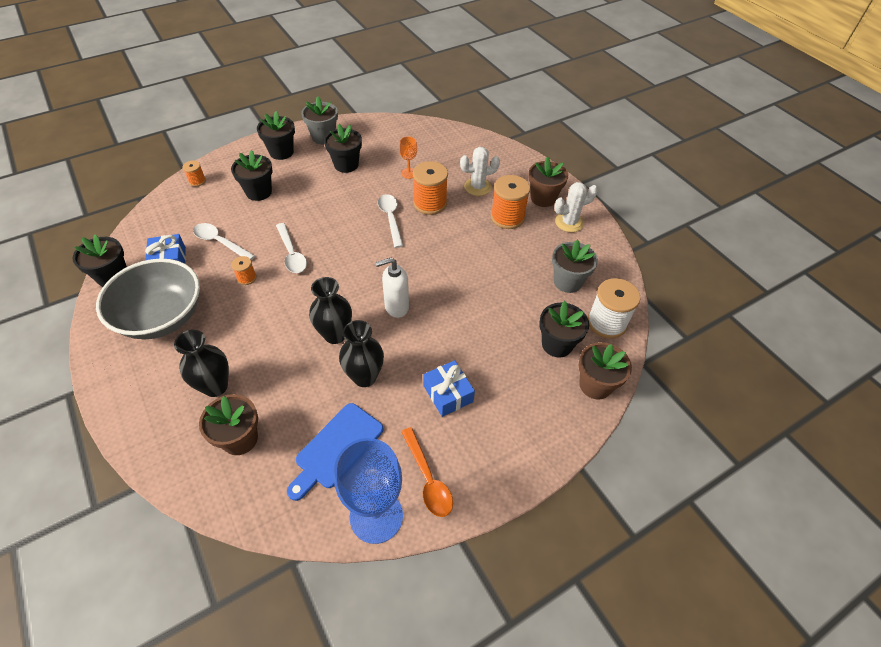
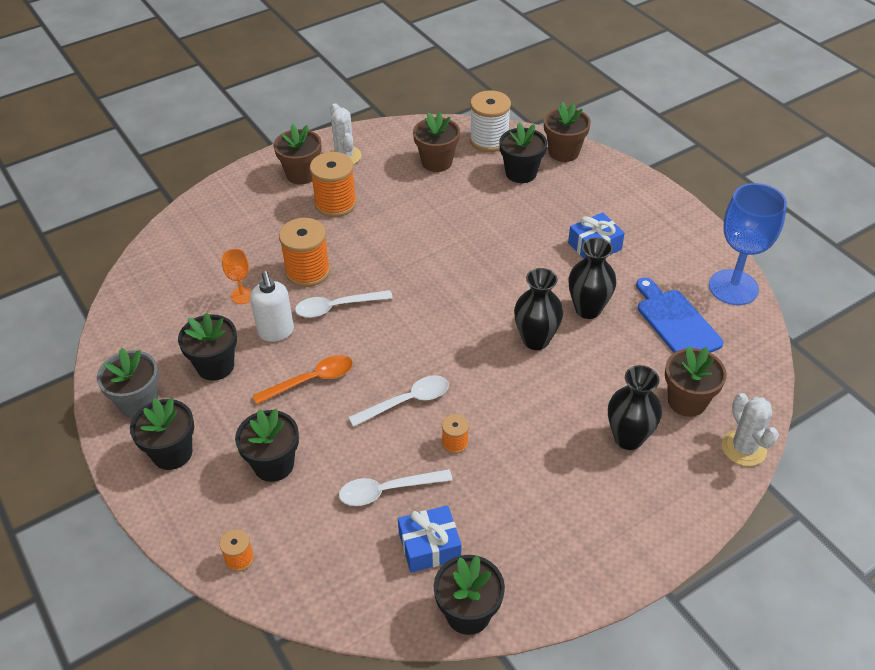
camera: 90 degrees left, 5 degrees down
grey bowl [96,259,200,339] -> none
white spoon [193,223,255,260] -> white spoon turned 45 degrees clockwise [339,469,453,506]
blue cutting board [287,403,383,501] -> blue cutting board turned 150 degrees counterclockwise [636,277,723,353]
white soap dispenser [375,258,409,318] -> white soap dispenser moved to [250,271,294,342]
orange spoon [401,427,453,517] -> orange spoon moved to [252,355,353,405]
white cactus [460,147,500,196] -> white cactus moved to [722,393,779,466]
grey flower pot [552,240,598,293] -> brown flower pot [413,112,460,172]

